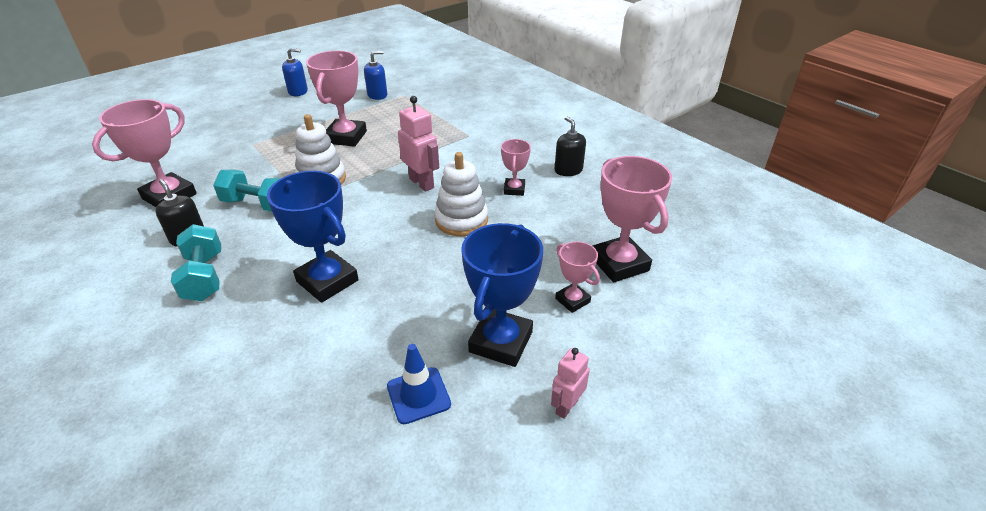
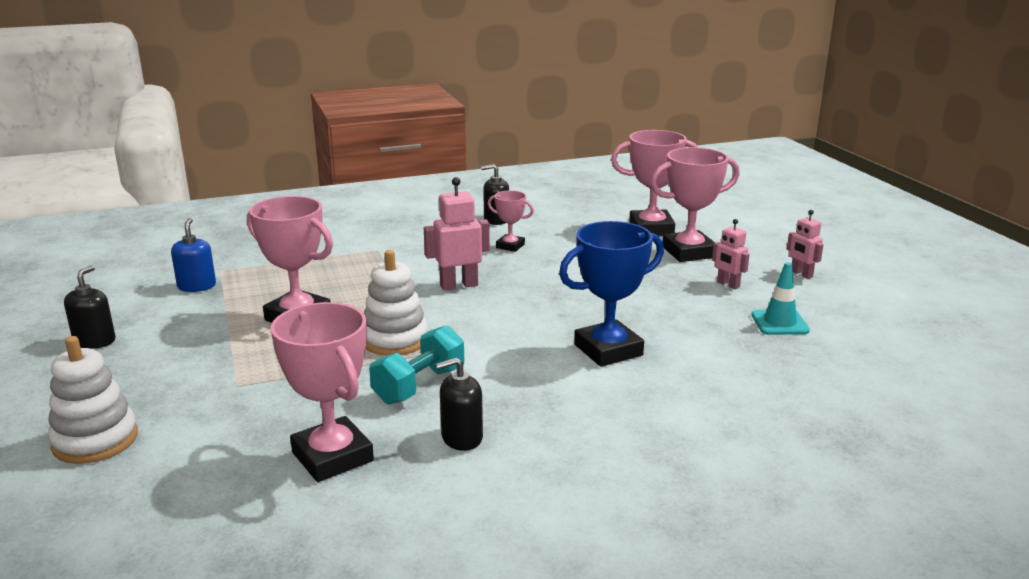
camera: 70 degrees left, 15 degrees down
turquoise dumbbell [171,224,221,301] -> none
blue soap dispenser [282,48,308,96] -> black soap dispenser [64,266,116,349]
blue traffic cone [387,344,451,424] -> turquoise traffic cone [751,262,810,335]
white stacking toy [435,152,488,236] -> white stacking toy moved to [48,336,138,464]
blue trophy [461,223,543,367] -> pink robot [712,219,750,289]
pink trophy [555,241,600,313] -> pink trophy [651,147,740,262], size x1.84

